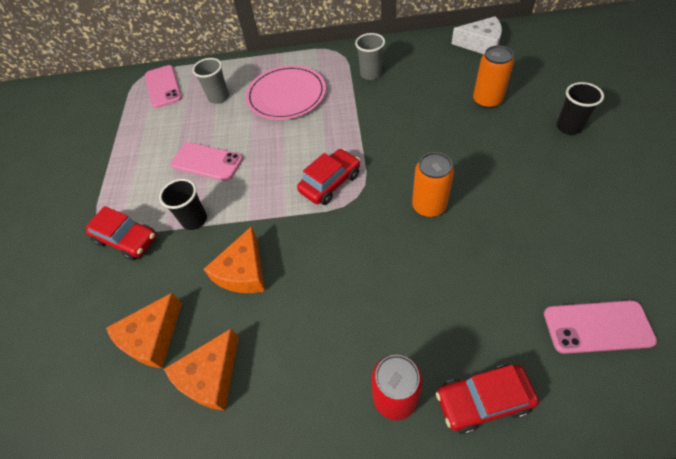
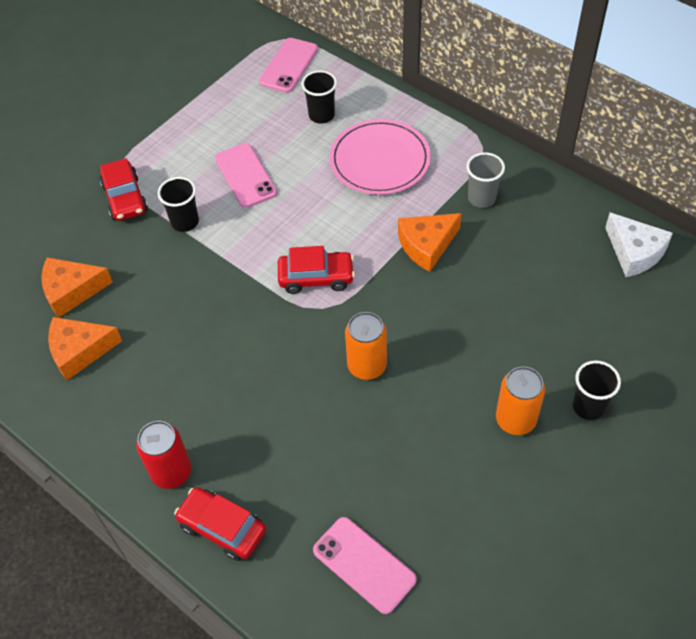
camera: 40 degrees right, 0 degrees up
grey cup [192,58,229,104] -> black cup [301,70,337,124]
orange cheese [203,226,265,293] -> orange cheese moved to [398,213,461,272]
orange can [473,45,514,108] -> orange can moved to [496,366,545,435]

